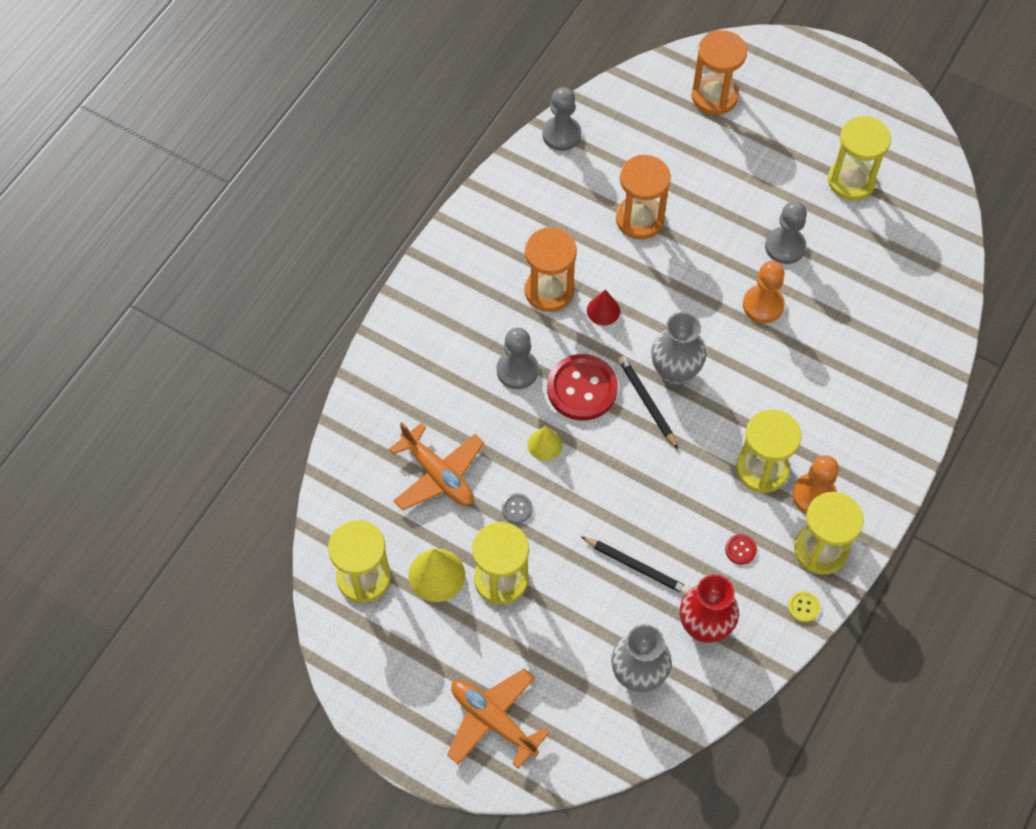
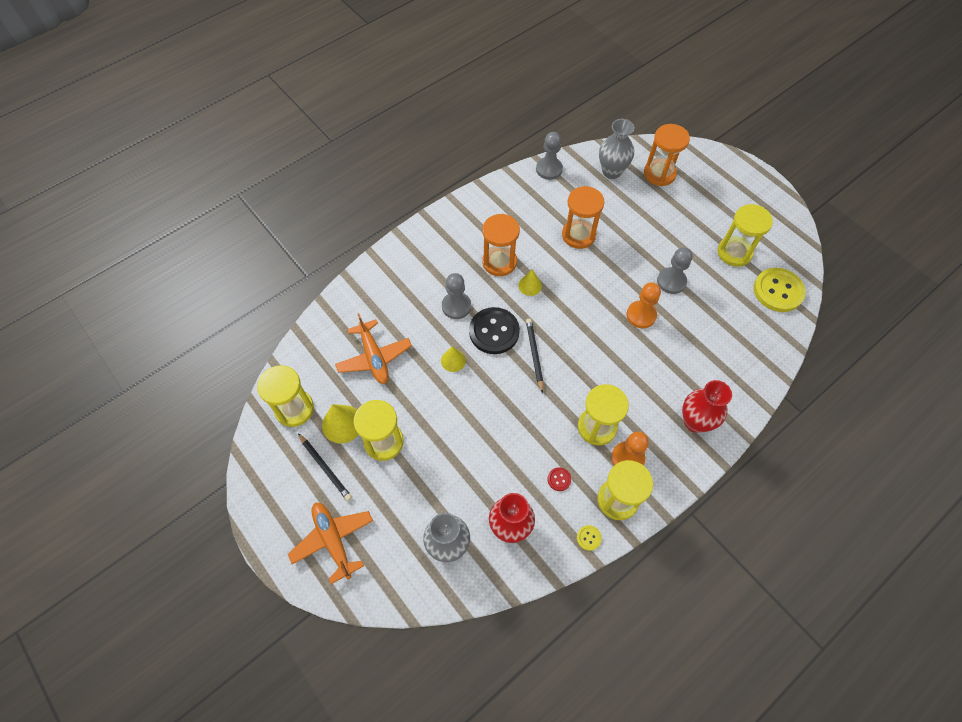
camera: 20 degrees right, 0 degrees up
grey button [502,493,533,523] -> none
red button [547,354,618,420] -> black button [469,307,520,354]
black pencil [581,537,690,595] -> black pencil moved to [298,433,352,501]
red cone [587,289,620,325] -> yellow cone [518,270,542,296]
grey vase [651,312,706,387] -> grey vase moved to [599,119,634,179]
none -> red vase [682,380,732,433]
none -> yellow button [754,268,806,312]

